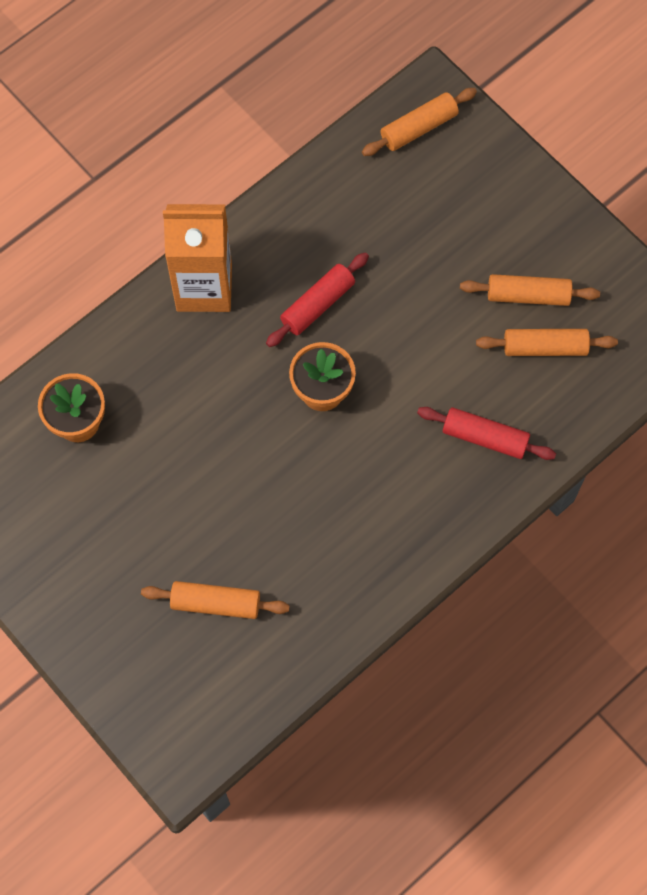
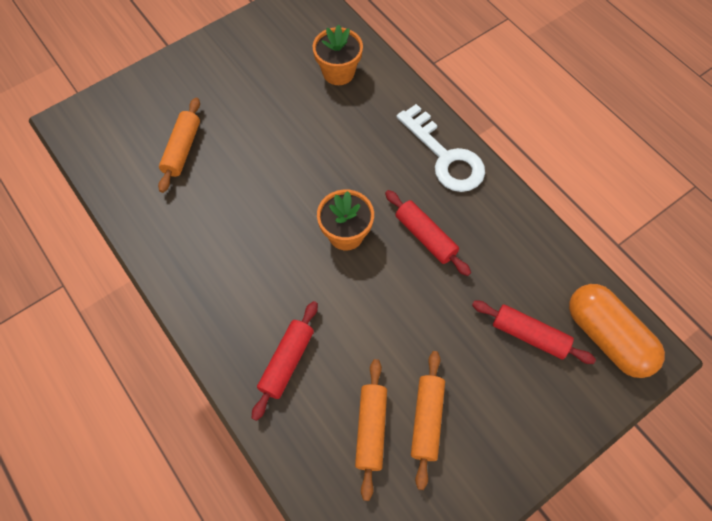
camera: 95 degrees right, 5 degrees down
orange carton [163,204,232,312] -> white key [397,104,485,192]
orange rolling pin [362,88,477,156] -> orange capsule [569,284,665,378]
none -> red rolling pin [472,301,596,364]

